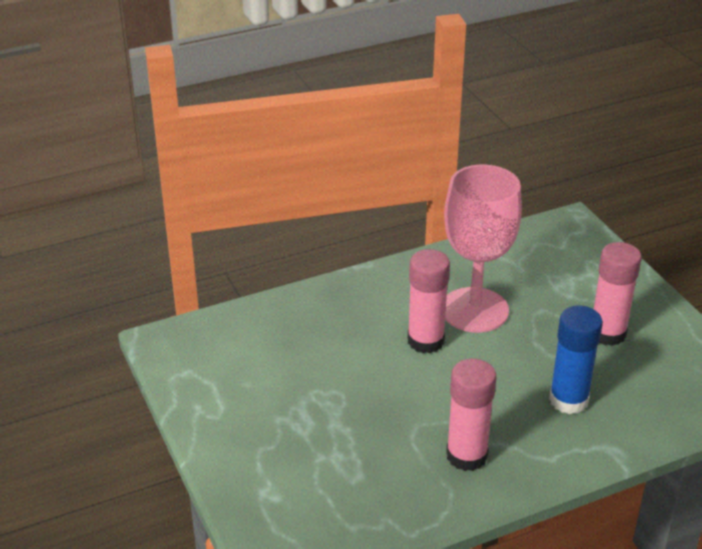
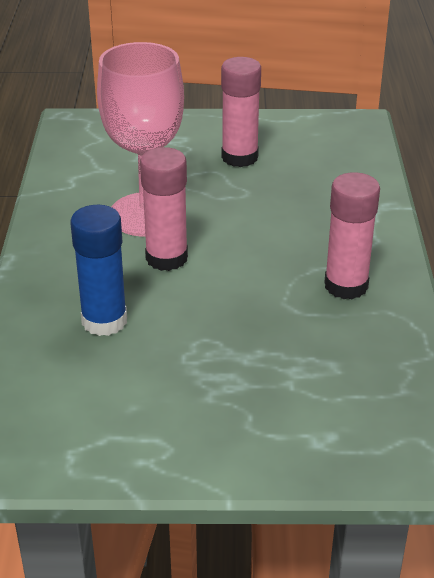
camera: 65 degrees left, 0 degrees up
blue glue stick [549,306,603,414] -> blue glue stick moved to [70,205,127,336]

